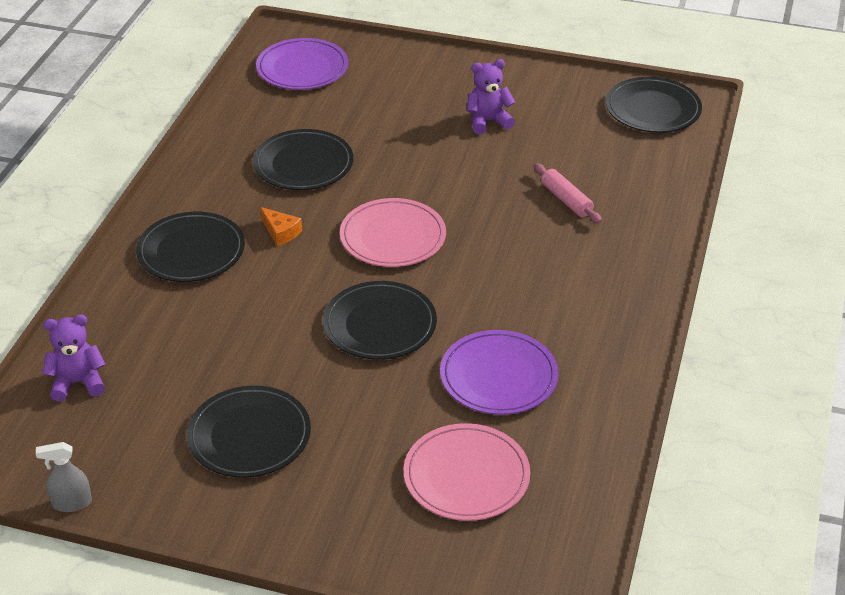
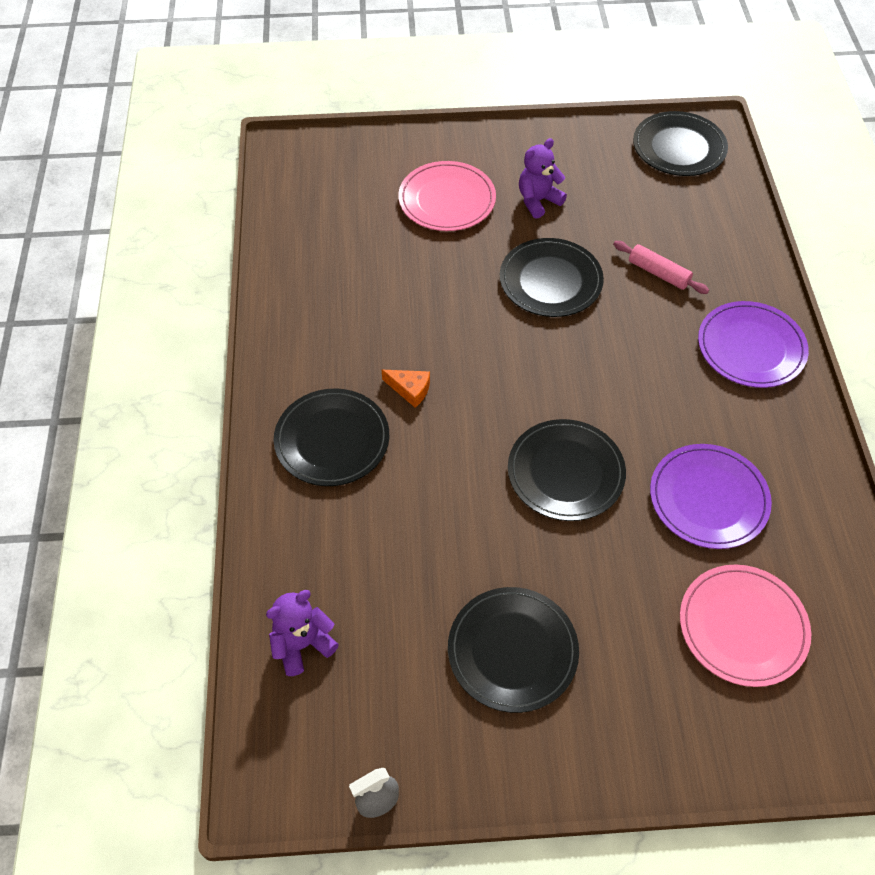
camera: 20 degrees left, 15 degrees up
black plate [253,129,353,190] -> black plate moved to [500,238,604,317]
purple plate [256,38,349,90] -> purple plate moved to [698,301,809,388]
pink plate [340,198,446,267] -> pink plate moved to [398,161,496,231]

